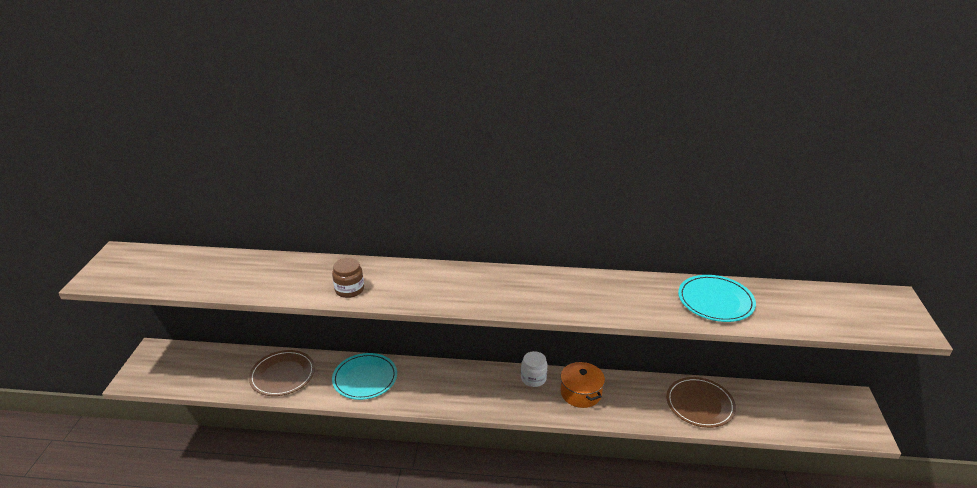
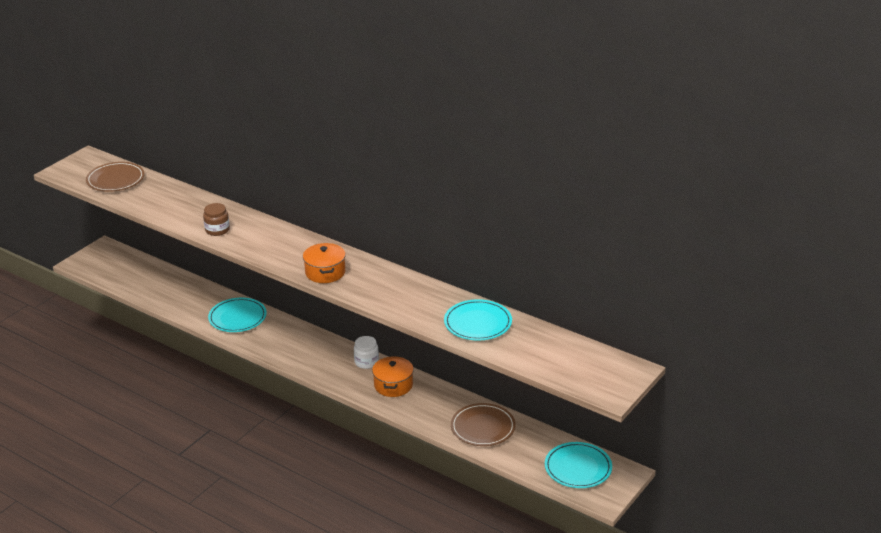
camera: 30 degrees right, 0 degrees up
brown plate [249,350,315,396] -> brown plate moved to [86,162,145,192]
none -> orange pot [303,243,346,283]
none -> turquoise plate [545,442,612,488]

